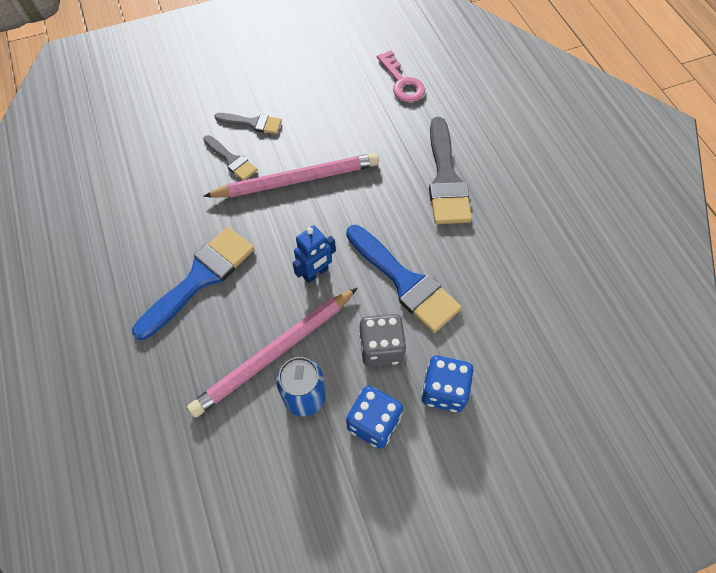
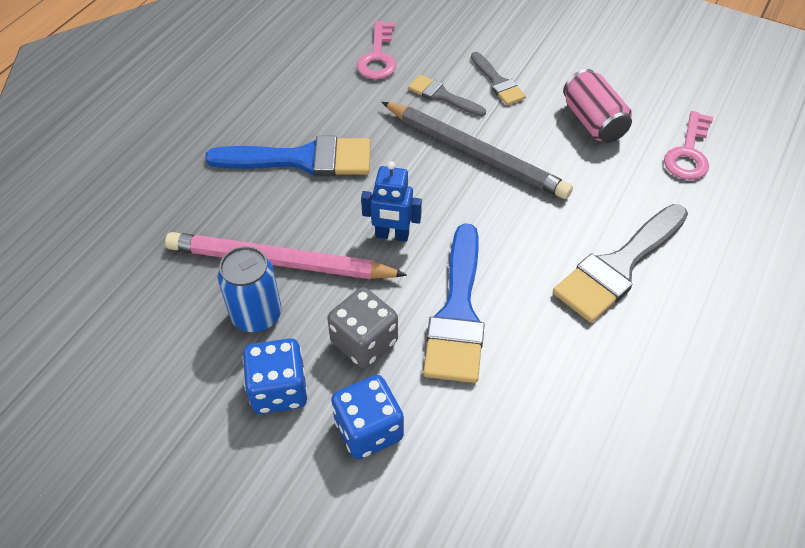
camera: 50 degrees right, 10 degrees down
grey brush [203,135,258,180] -> grey brush turned 120 degrees clockwise [408,75,486,117]
pink pencil [203,153,379,197] -> grey pencil [382,102,573,199]
none -> pink key [357,21,396,79]
none -> pink can [563,69,632,143]

